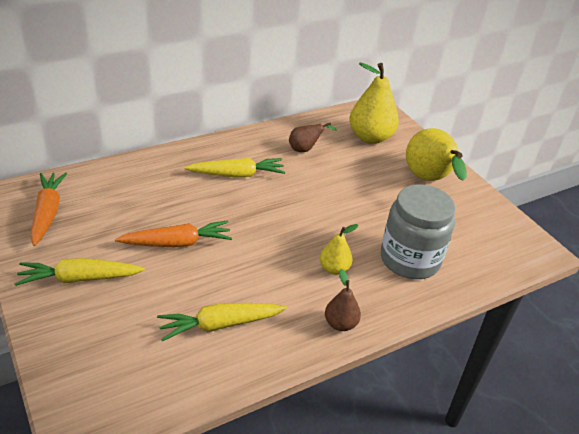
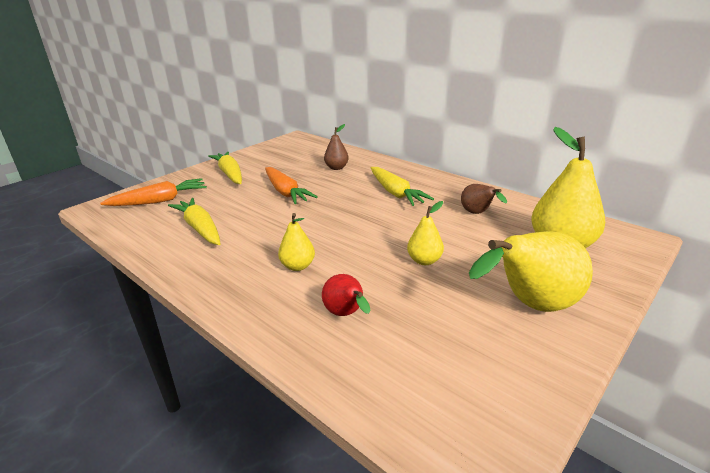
camera: 75 degrees right, 10 degrees down
orange carrot [30,173,67,246] -> orange carrot moved to [100,178,207,206]
brown pear [325,269,361,331] -> brown pear moved to [324,124,349,170]
grey jar [381,184,455,279] -> red pear [322,274,370,316]
none -> yellow pear [407,201,444,265]

